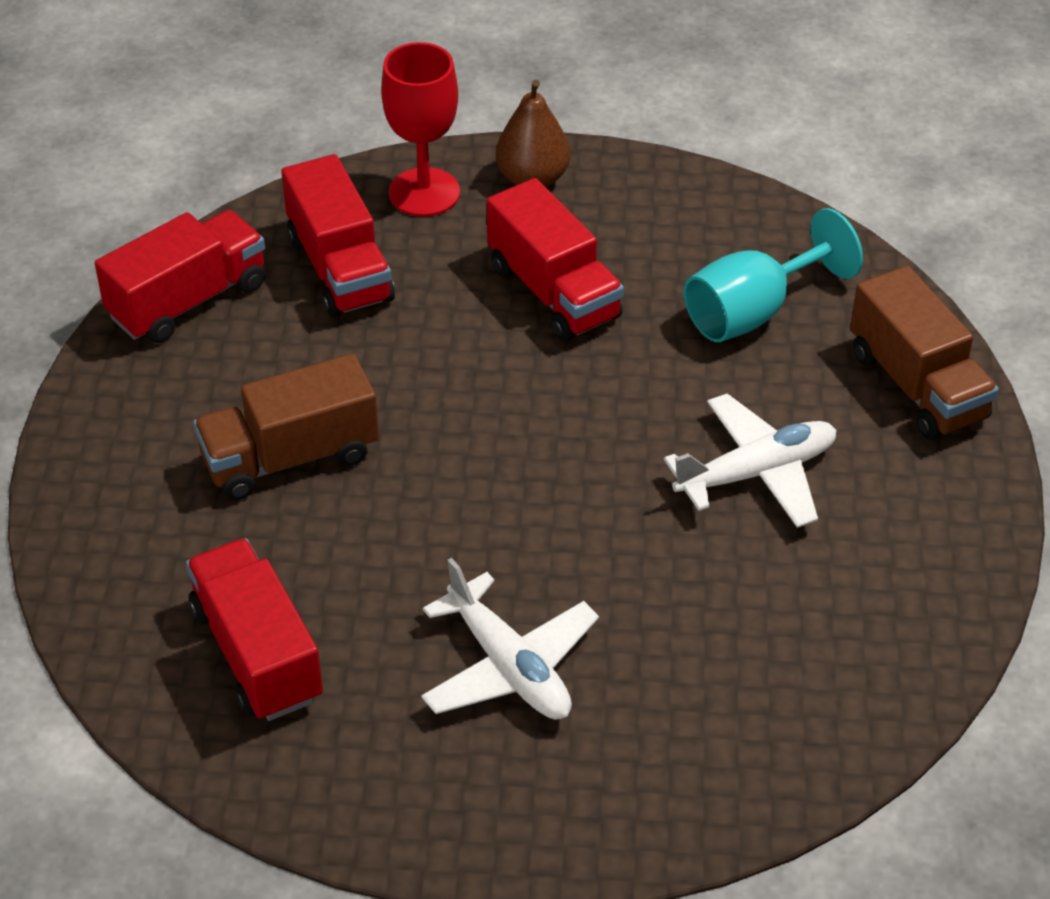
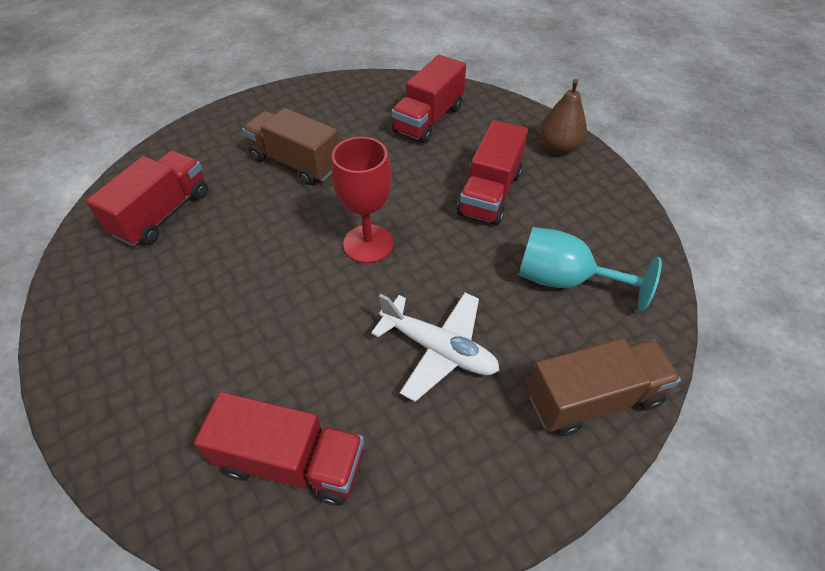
camera: 55 degrees right, 5 degrees up
red truck [95,210,265,343] -> red truck moved to [194,392,364,506]
red goblet [381,42,460,217] -> red goblet moved to [332,137,394,263]
white plane [421,558,599,720] -> none
brown truck [850,266,999,440] -> brown truck turned 135 degrees counterclockwise [527,338,681,436]

